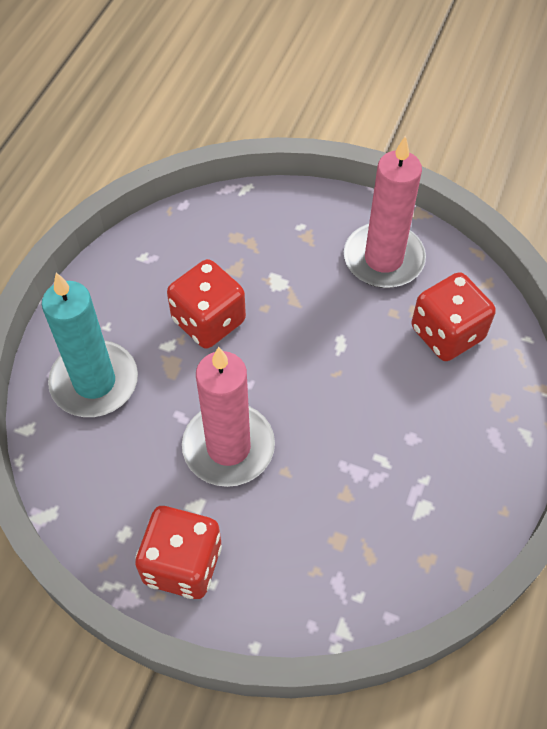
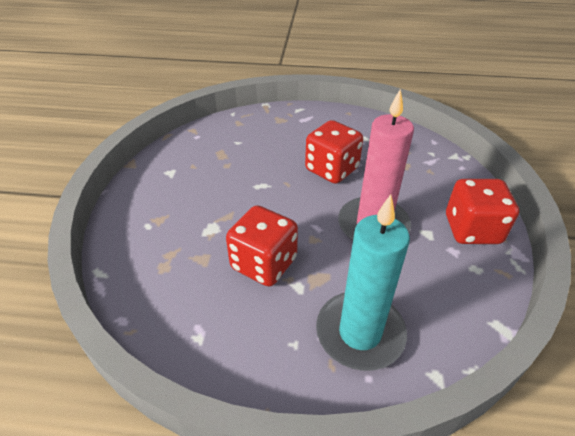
camera: 105 degrees left, 15 degrees down
pink candle [344,135,426,288] -> none
red dice [412,272,496,361] -> red dice moved to [305,120,363,184]

